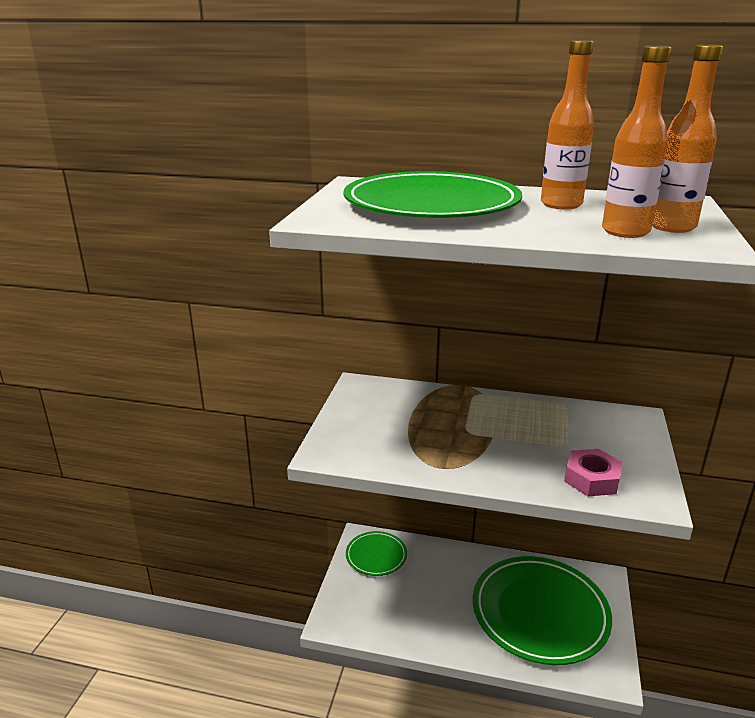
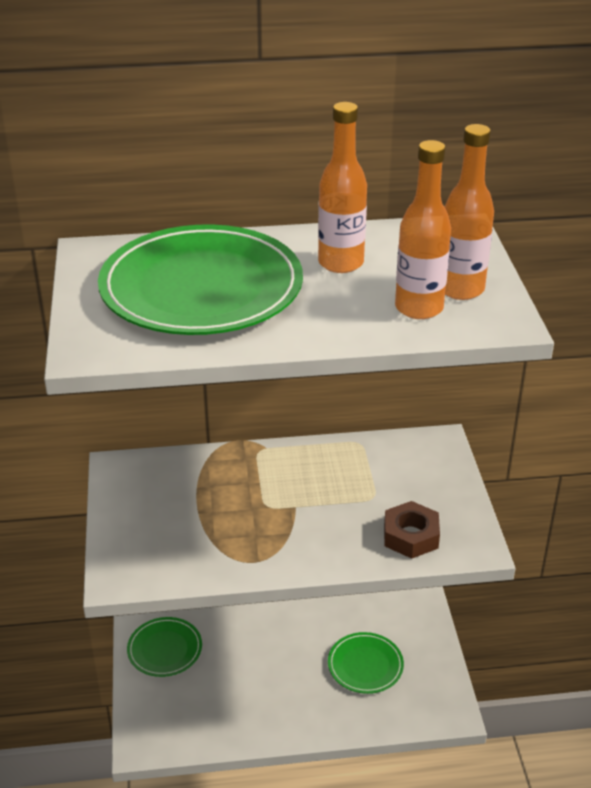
camera: 20 degrees left, 10 degrees up
green plate [473,556,612,665] -> green plate [328,632,404,694], size x0.50
pink nut [564,449,623,496] -> brown nut [384,501,440,559]

